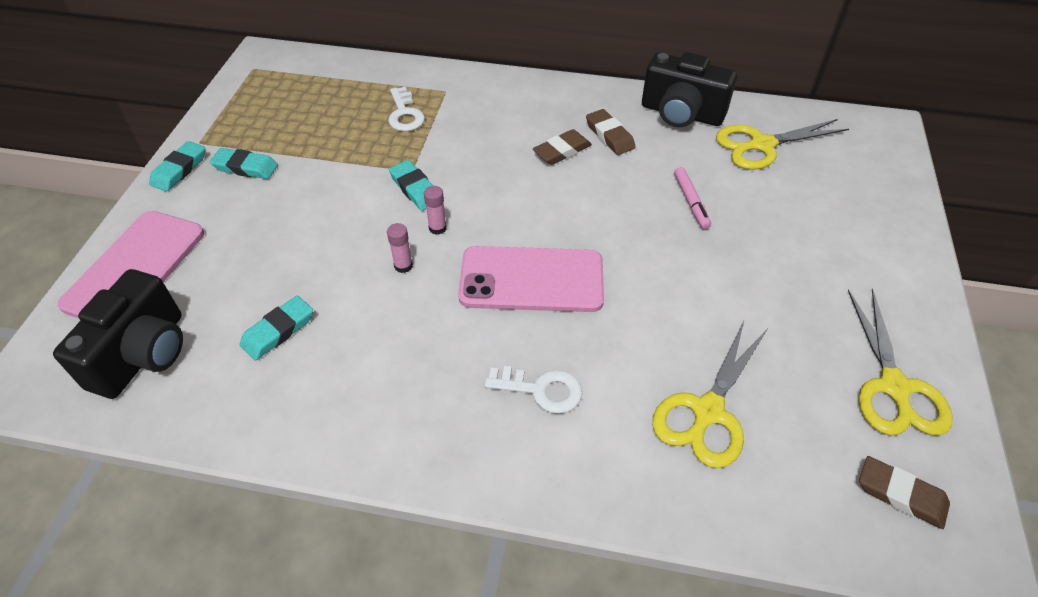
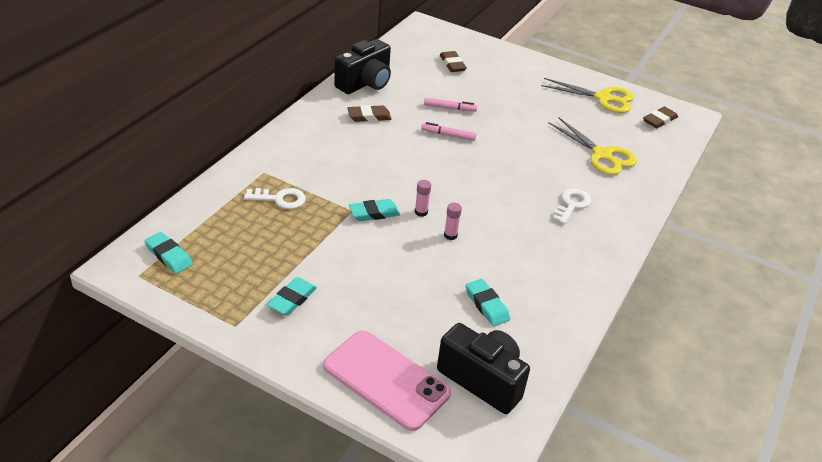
camera: 75 degrees left, 10 degrees down
turquoise eraser [149,141,205,192] -> turquoise eraser moved to [145,232,193,274]
pink phone [458,246,604,312] -> none
brown eraser [533,129,592,165] -> brown eraser moved to [440,51,467,72]
yellow scissors [716,119,849,170] -> none
none -> pink marker [421,122,477,141]

